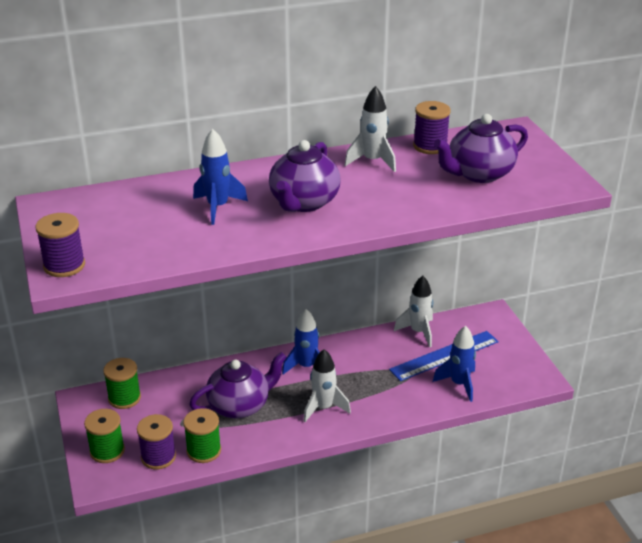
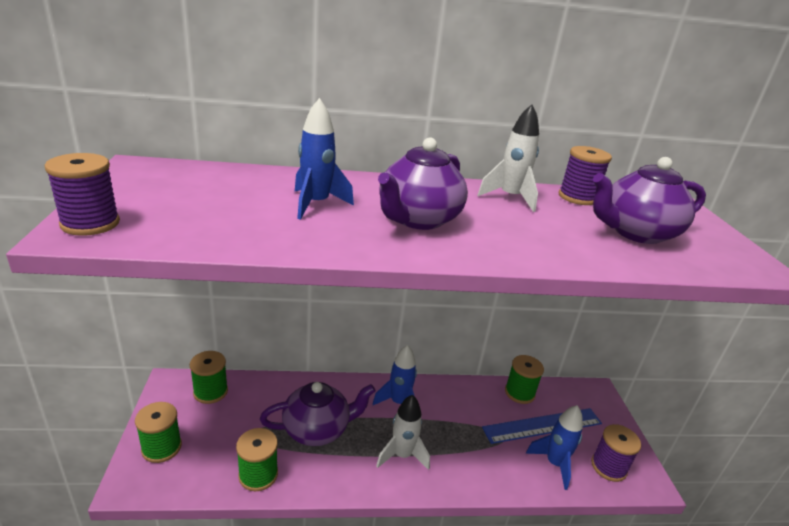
camera: 10 degrees right, 5 degrees down
purple spool [137,414,176,469] -> purple spool moved to [591,424,641,482]
white rocket [394,276,433,347] -> green spool [505,355,544,404]

